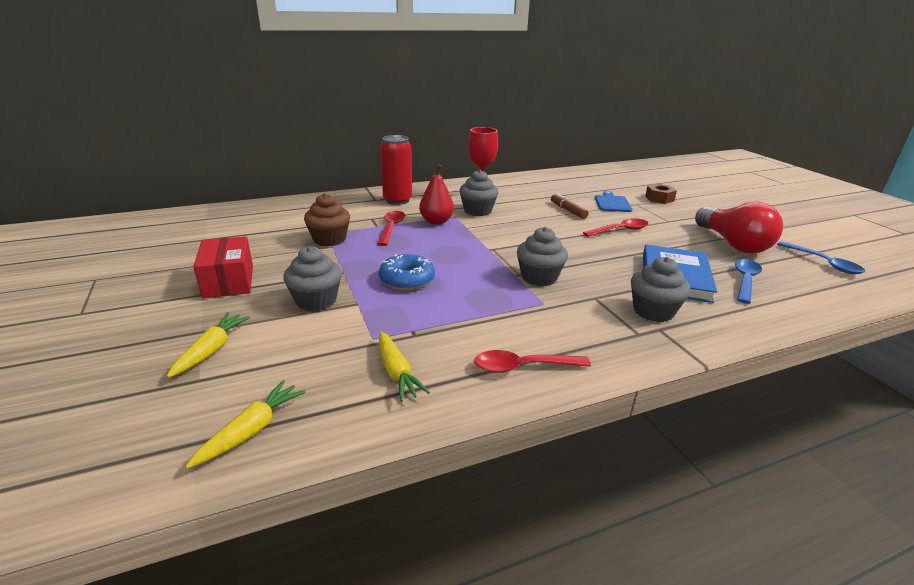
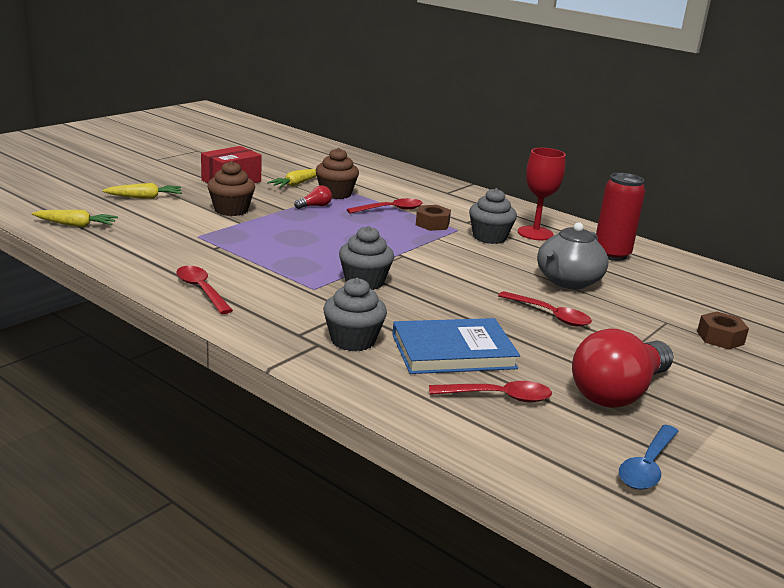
camera: 60 degrees right, 5 degrees down
grey cupcake [283,246,342,311] -> brown cupcake [207,161,255,216]
blue donut [379,254,435,290] -> none
yellow carrot [379,331,430,402] -> yellow carrot moved to [267,169,317,188]
red can [380,135,412,205] -> red can moved to [596,173,645,261]
red pear [419,164,454,225] -> brown nut [416,205,451,231]
brown marker [551,193,589,219] -> grey teapot [537,222,609,289]
blue cutting board [595,191,632,212] -> none
blue spoon [735,259,762,304] -> red spoon [429,381,552,402]
none -> red light bulb [294,186,332,209]

